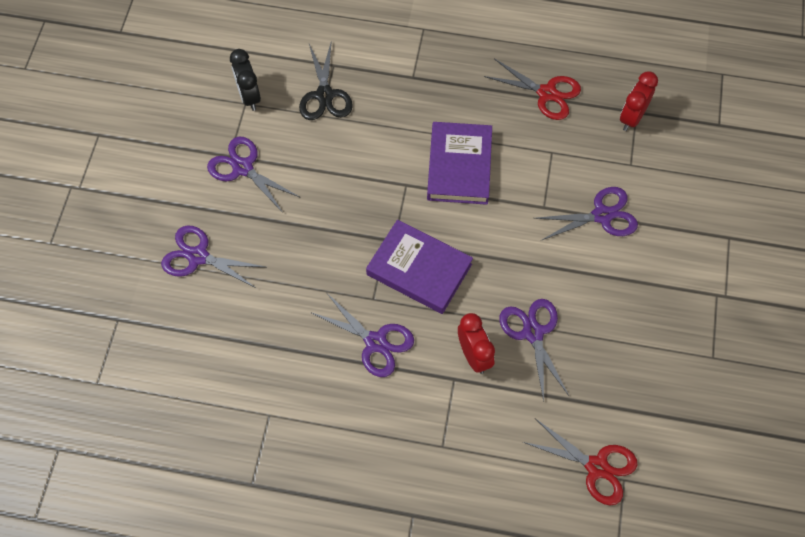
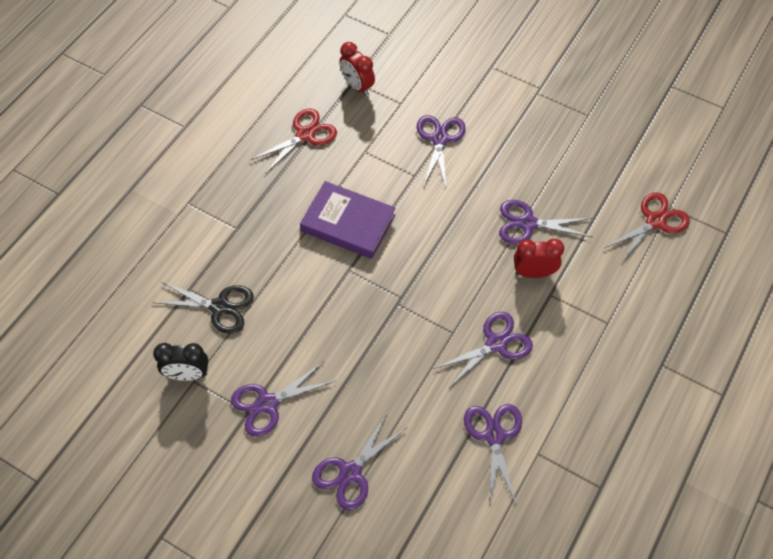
camera: 70 degrees left, 5 degrees down
purple book [366,220,473,314] -> none
none -> purple scissors [464,404,522,504]

